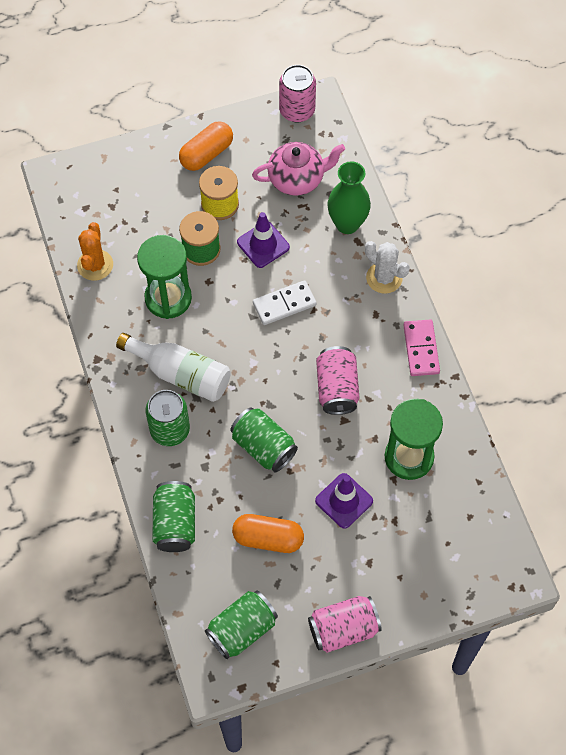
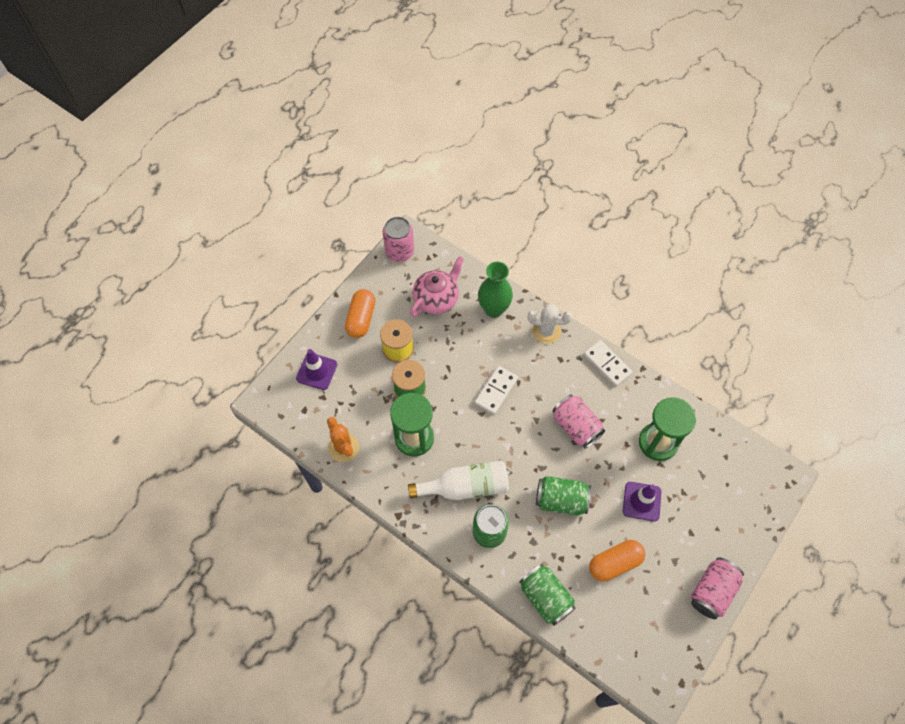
camera: 35 degrees left, 0 degrees up
green can [205,591,278,659] -> none
purple traffic cone [237,212,290,268] -> purple traffic cone moved to [296,349,337,390]
pink domino [403,319,440,376] -> white domino [584,340,633,386]

